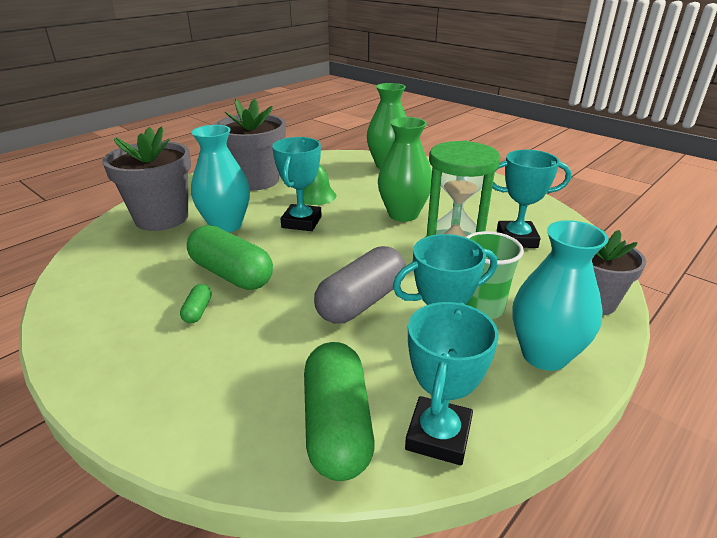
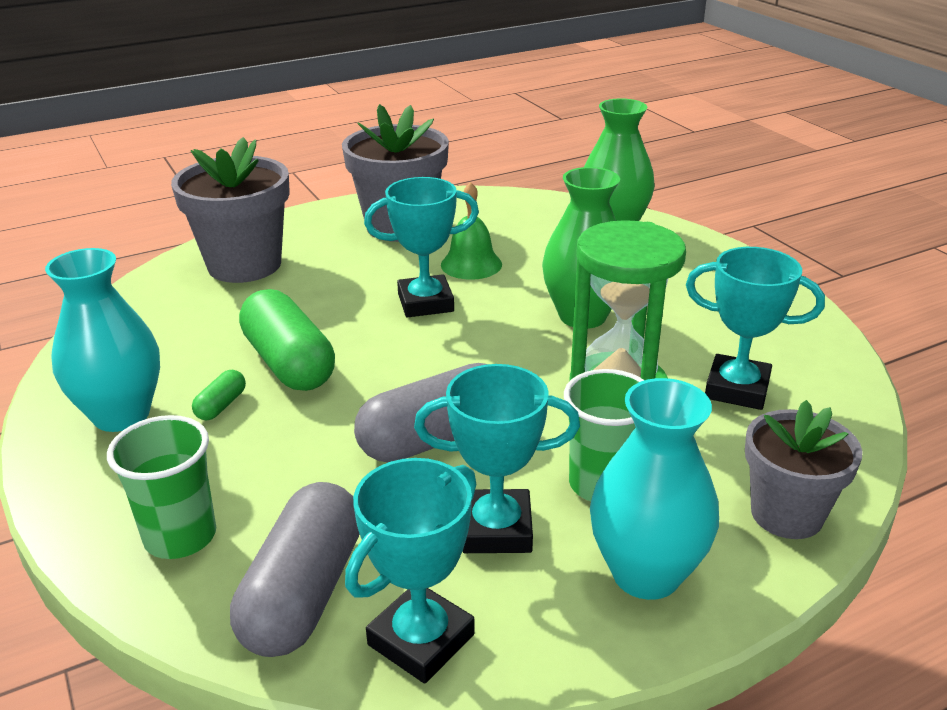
camera: 20 degrees right, 0 degrees up
turquoise vase [191,125,250,232] -> turquoise vase moved to [45,248,160,432]
turquoise trophy [272,137,322,231] -> turquoise trophy turned 45 degrees clockwise [364,177,479,318]
green capsule [304,342,375,481] -> grey capsule [230,482,359,657]
none -> green cup [107,415,216,559]

